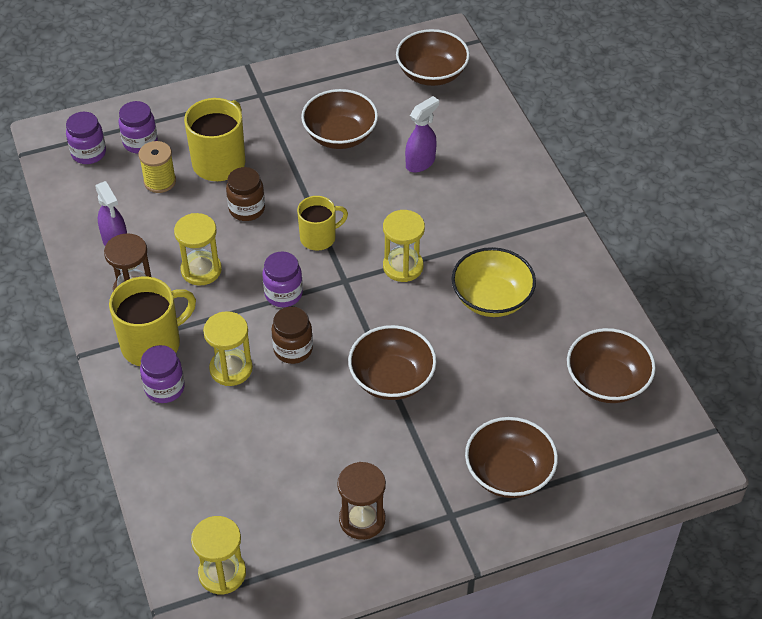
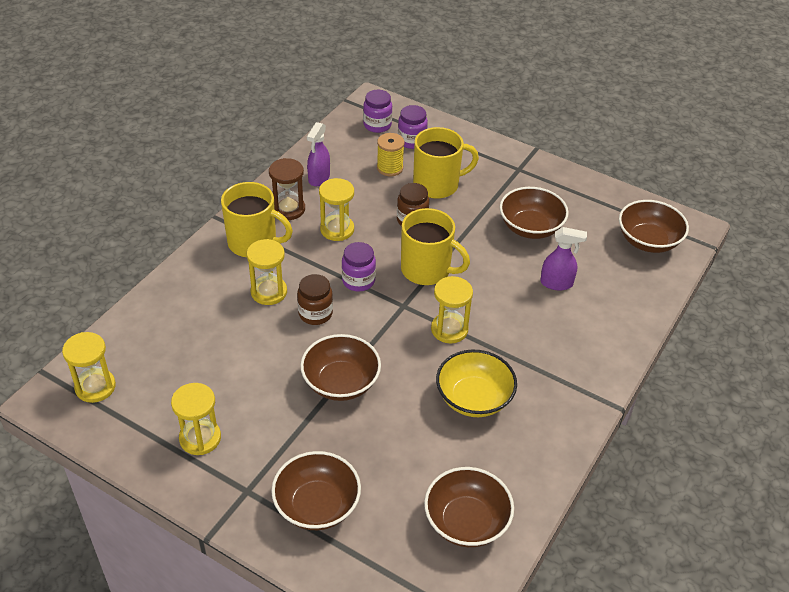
camera: 50 degrees right, 5 degrees down
purple jar [140,345,185,403] -> none
yellow mug [297,196,348,251] -> yellow mug [401,208,470,285], size x1.57
brown hourglass [337,462,386,540] -> yellow hourglass [171,383,221,455]

